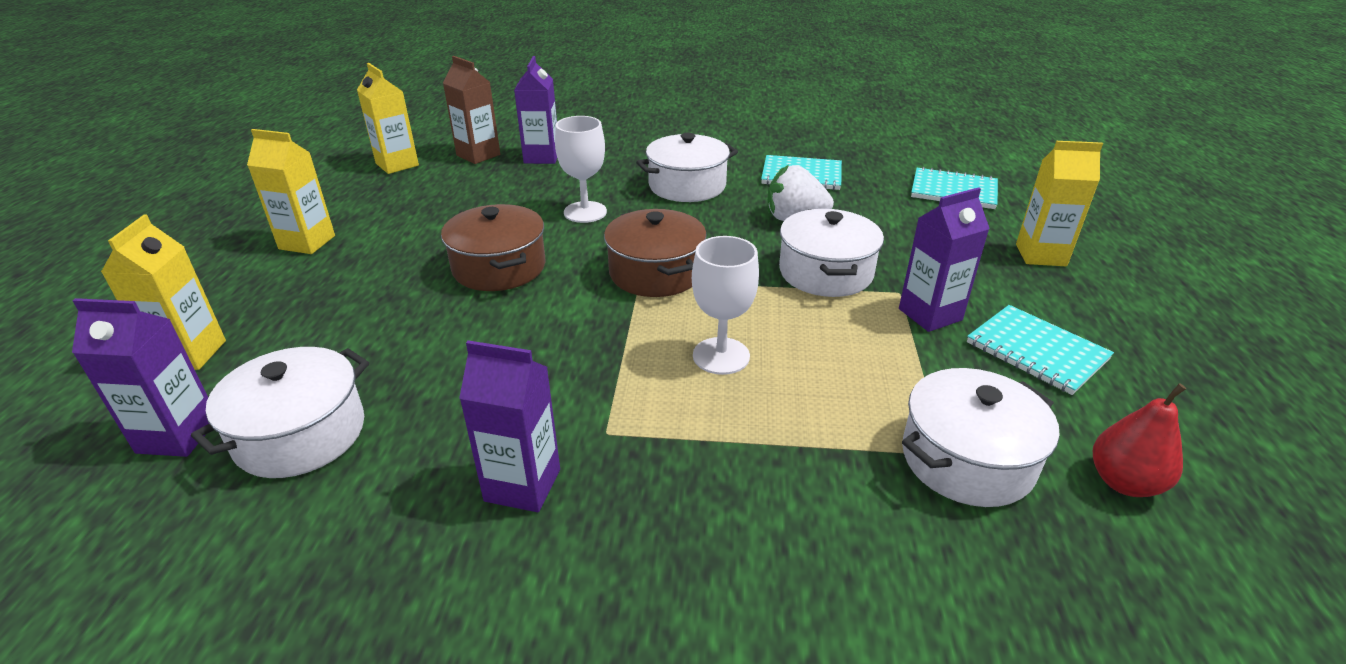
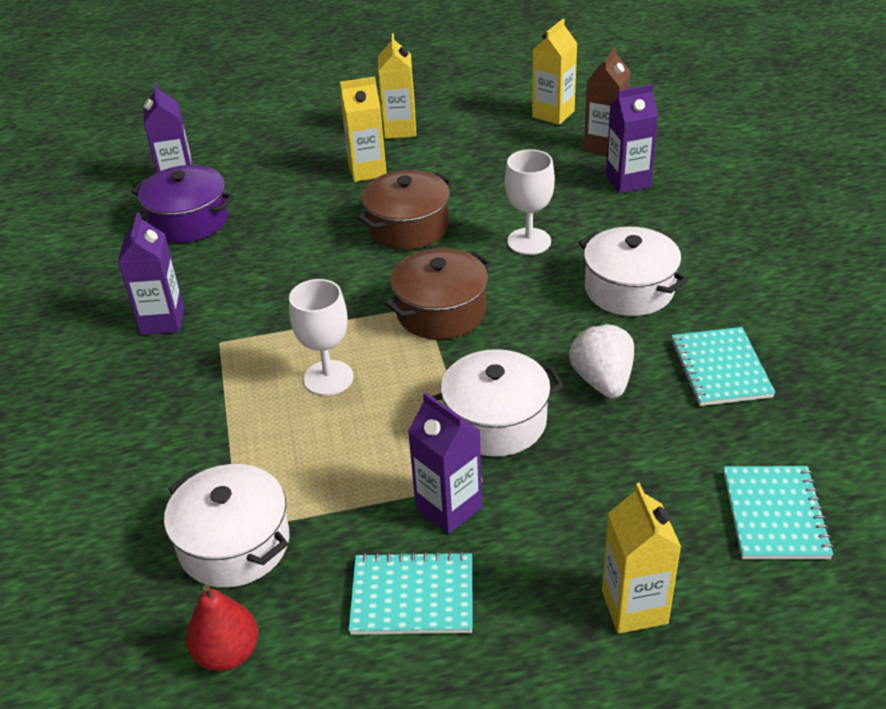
camera: 75 degrees right, 5 degrees up
yellow carton [101,215,226,370] -> yellow carton moved to [340,77,387,182]
white pot [191,347,369,478] -> purple pot [131,165,235,243]
turquoise notebook [967,305,1114,395] -> turquoise notebook turned 60 degrees clockwise [349,551,473,635]

